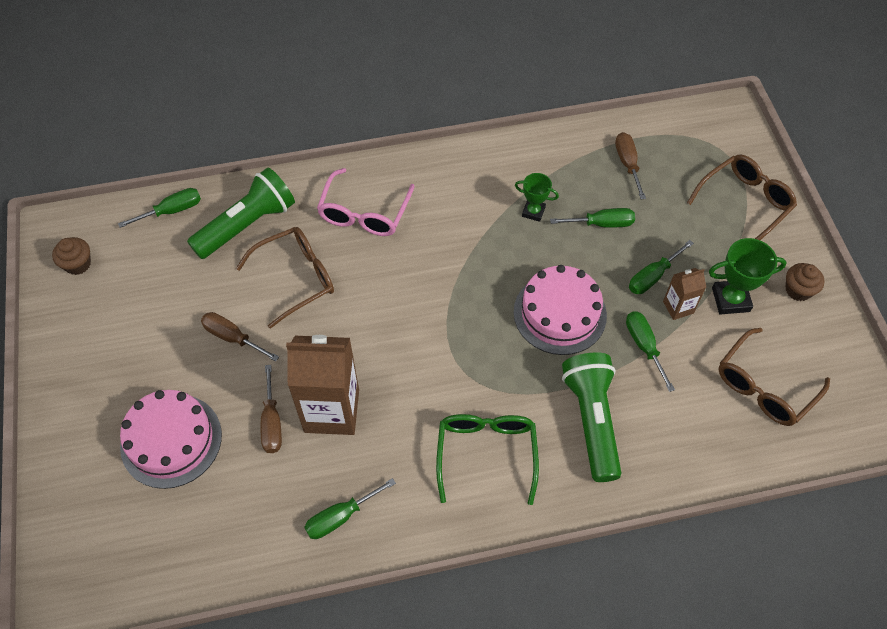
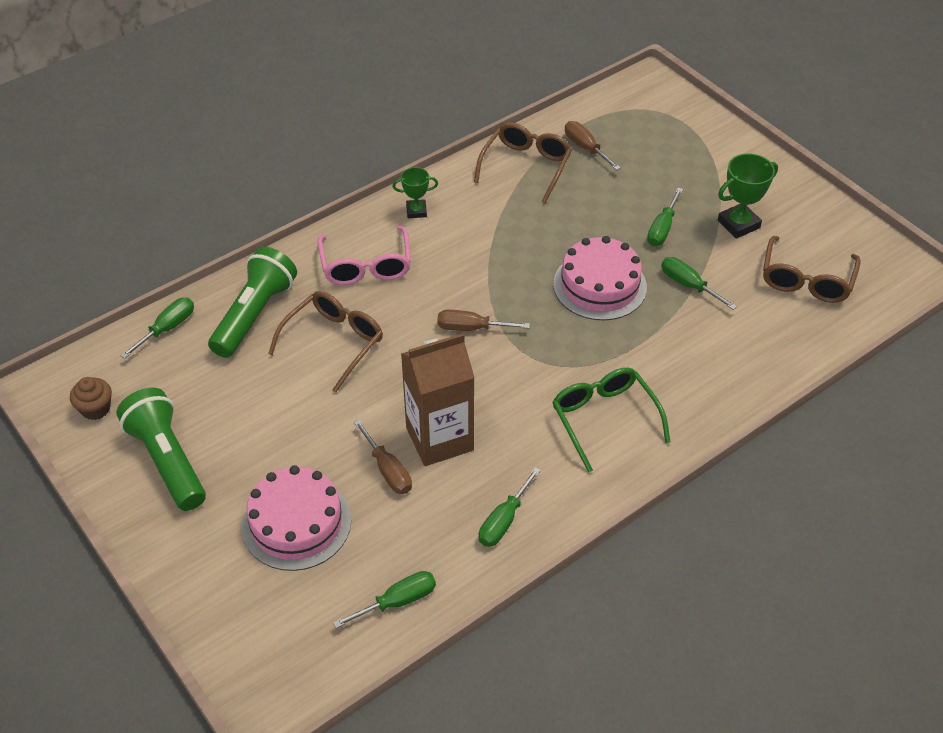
camera: 25 degrees left, 10 degrees down
brown screwdriver [201,312,279,362] -> brown screwdriver moved to [437,310,530,331]
green trophy [515,173,559,222] -> green trophy moved to [392,167,438,218]
green screwdriver [550,208,635,228] -> green screwdriver moved to [333,571,436,628]
green flashlight [562,352,621,482] -> green flashlight moved to [116,387,206,511]
brown carton [663,268,706,320] -> none
brown glasses [687,155,797,240] -> brown glasses moved to [474,123,572,203]
brown cupcake [785,263,825,301] -> none

